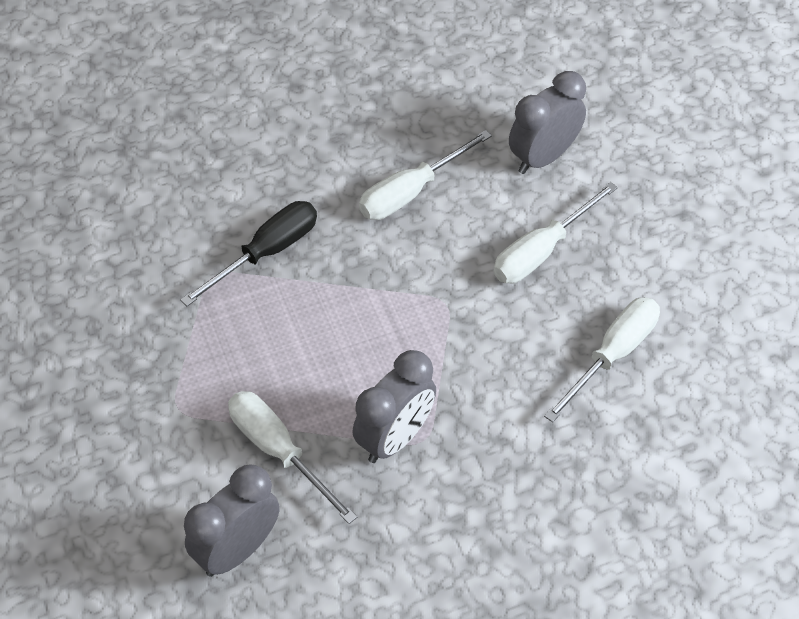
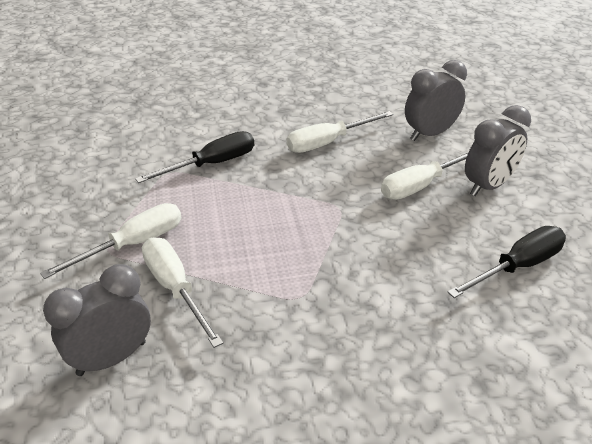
camera: 10 degrees right, 15 degrees down
grey clock [353,350,436,463] -> grey clock moved to [465,105,531,196]
white screwdriver [544,297,660,422] -> white screwdriver moved to [40,203,182,279]
none -> black screwdriver [448,226,566,298]

